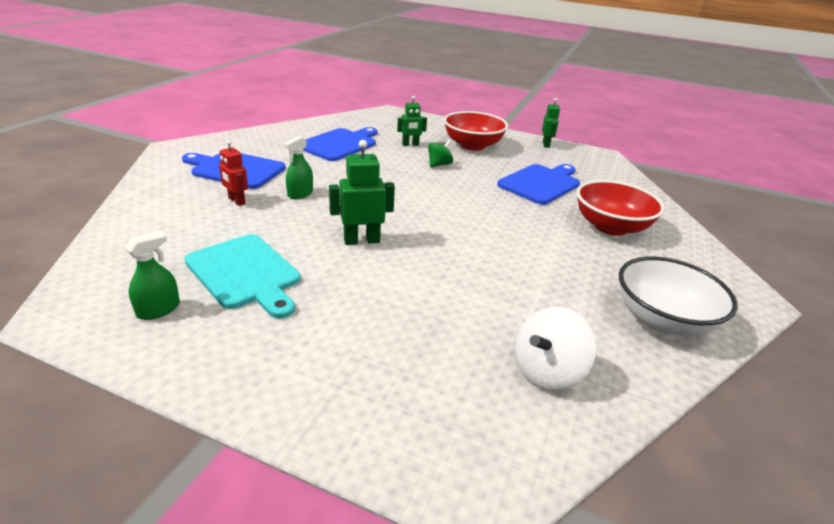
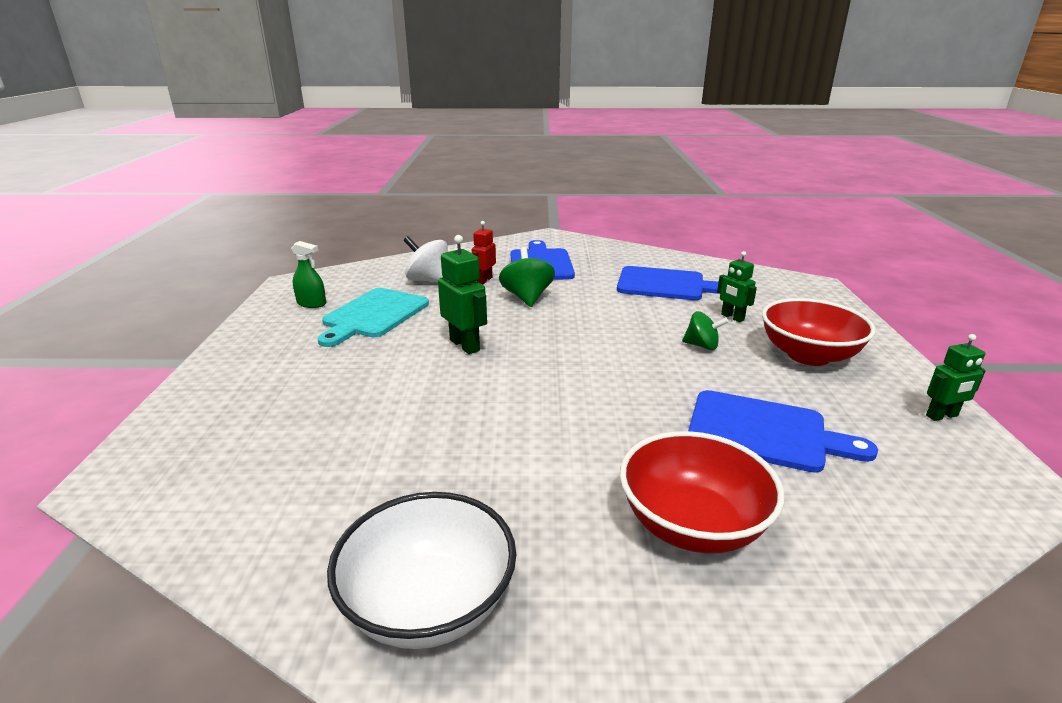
camera: 70 degrees right, 5 degrees down
green spray bottle [283,136,313,199] -> green spinning top [499,247,555,307]
white spinning top [515,307,596,391] -> white spinning top moved to [404,236,448,283]

